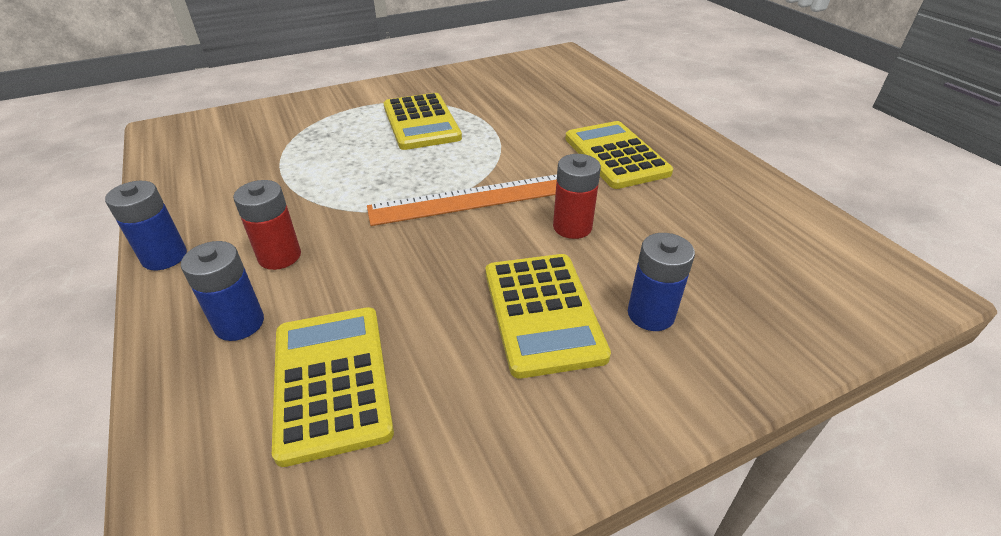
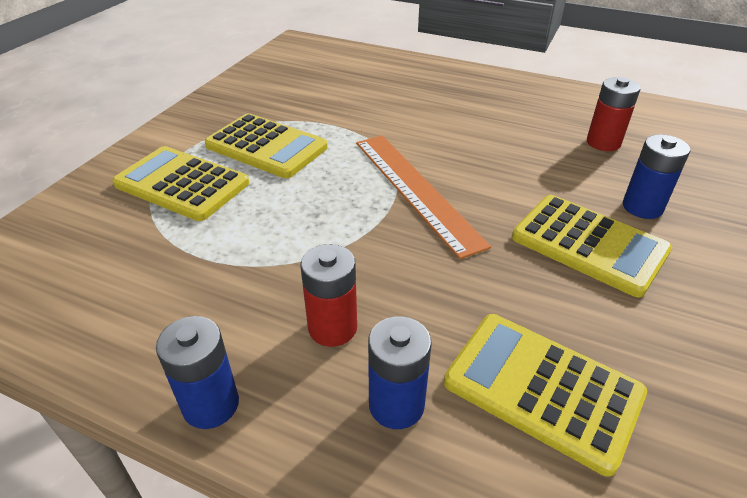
camera: 40 degrees left, 0 degrees up
orange ruler [367,174,557,226] -> orange ruler turned 60 degrees counterclockwise [356,136,491,259]
red battery [553,154,601,239] -> red battery moved to [587,77,641,151]
yellow calculator [565,121,673,189] -> yellow calculator moved to [112,146,249,221]

